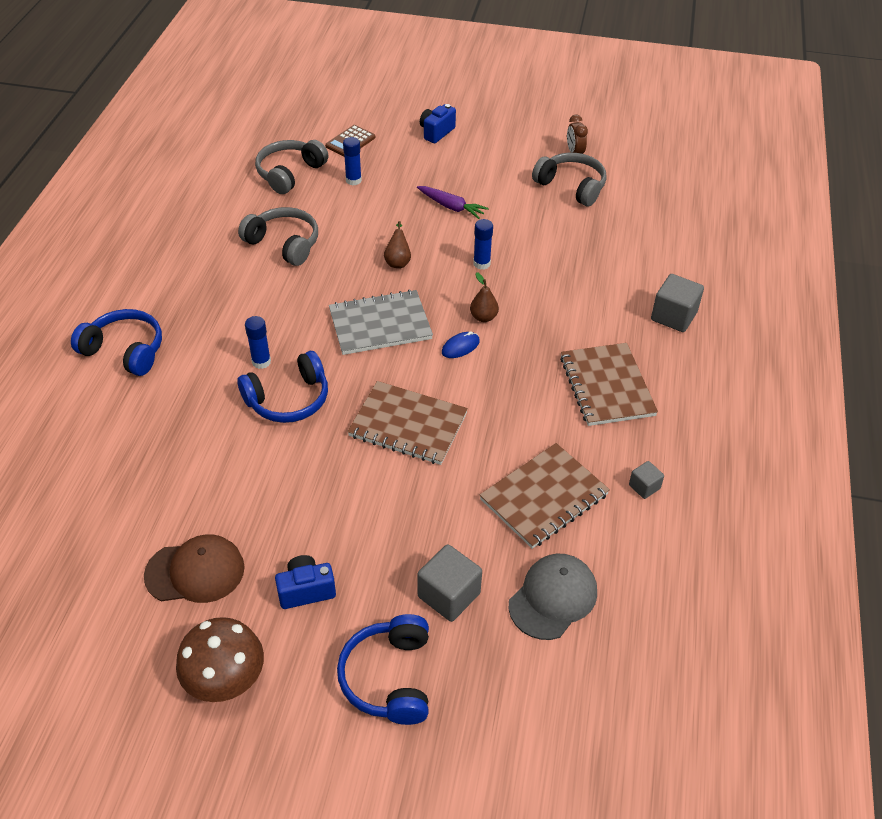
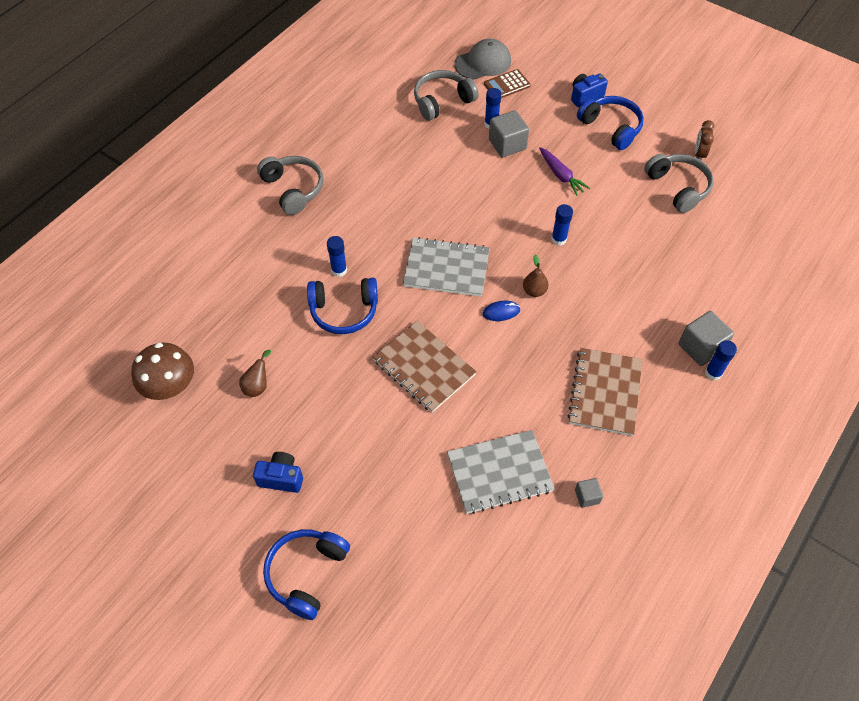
camera: 25 degrees right, 10 degrees up
blue headphones [71,309,162,376] -> blue headphones moved to [577,96,644,150]
brown cap [144,534,245,603] -> none
brown mushroom [176,617,264,702] -> brown mushroom moved to [131,343,194,400]
grey headphones [238,207,318,266] -> grey headphones moved to [257,156,323,215]
brown pear [384,221,411,268] -> brown pear moved to [239,350,271,397]
grey cube [417,544,482,622] -> grey cube moved to [489,110,529,157]
brown notebook [480,443,610,549] -> grey notebook [447,430,555,514]
grey cap [509,554,597,640] -> grey cap moved to [454,39,511,80]
none -> blue glue stick [705,340,737,380]

